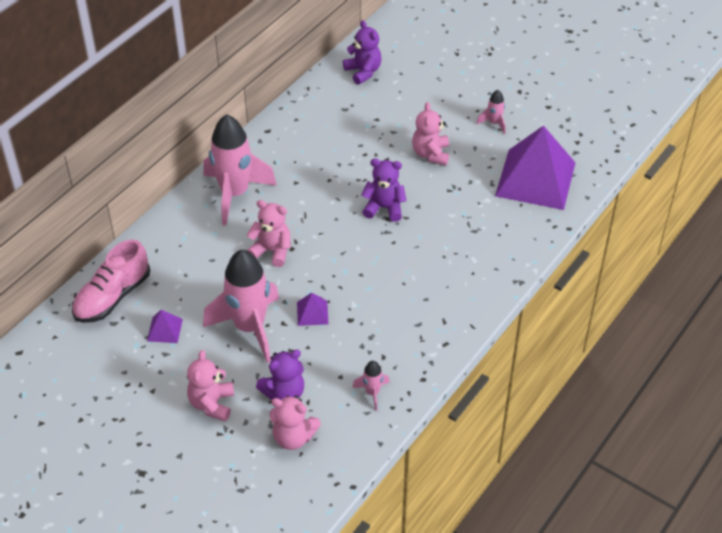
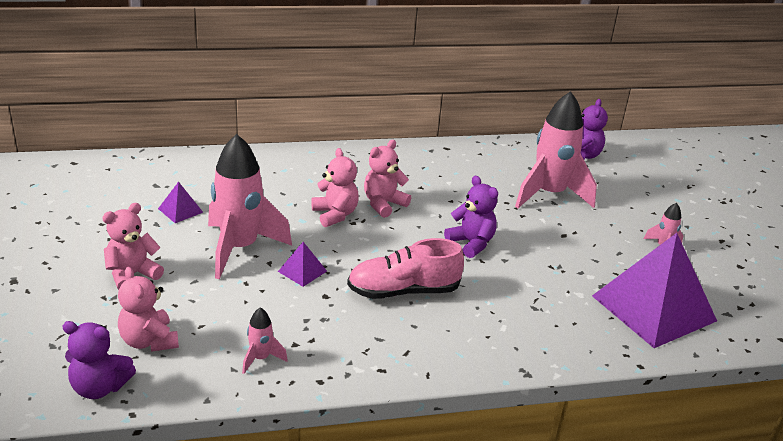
camera: 40 degrees right, 15 degrees down
pink shoe [72,240,150,323] -> pink shoe moved to [347,238,464,299]
pink rocket [203,114,277,226] -> pink rocket moved to [515,91,597,208]
purple teddy bear [256,349,304,400] -> purple teddy bear moved to [62,321,136,399]
pink teddy bear [412,102,449,165] -> pink teddy bear moved to [364,140,411,218]

